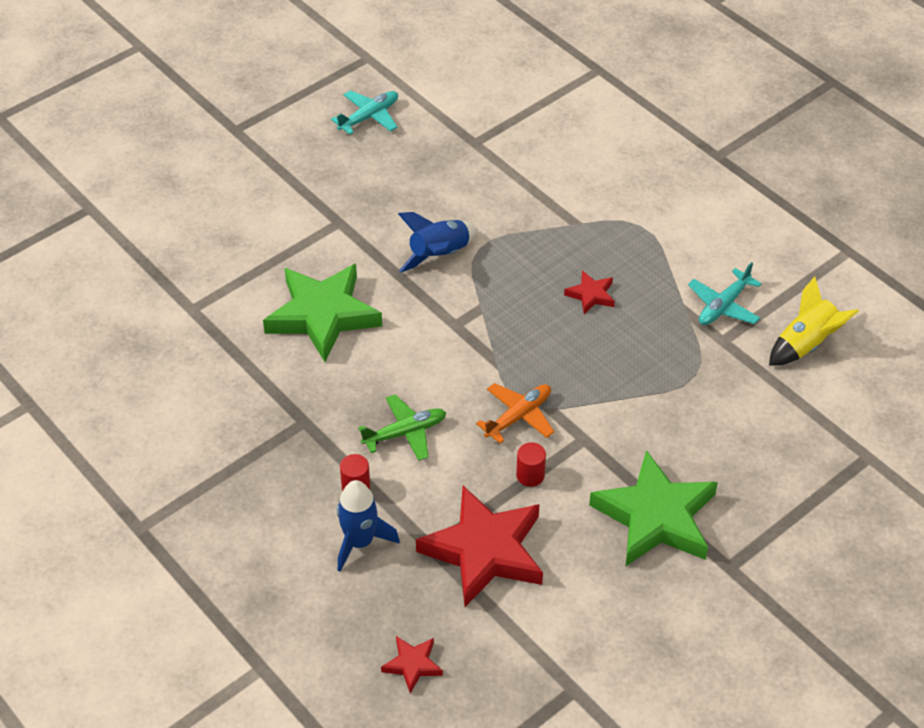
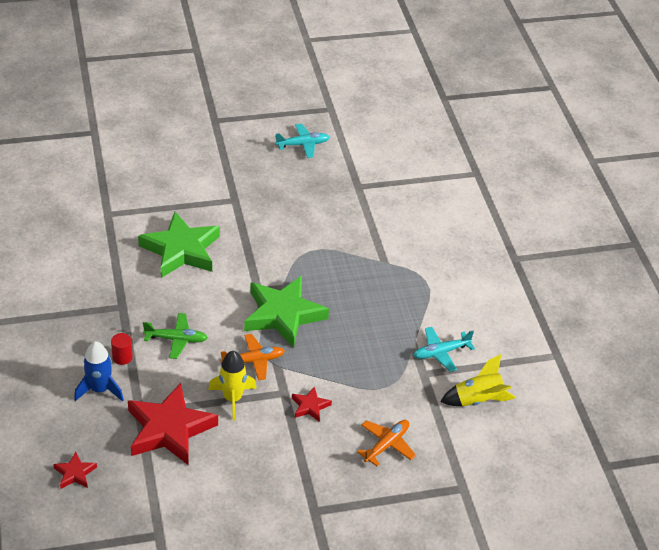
camera: 25 degrees right, 5 degrees down
blue rocket [398,212,477,273] -> none
red cylinder [516,442,546,487] -> yellow rocket [208,351,257,420]
red star [564,270,615,314] -> red star moved to [292,386,332,422]
green star [589,450,718,567] -> green star moved to [244,276,329,348]
none -> orange plane [357,420,416,466]

